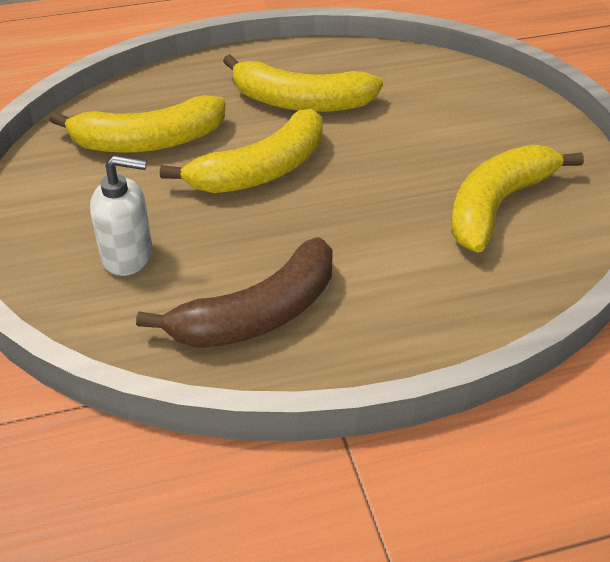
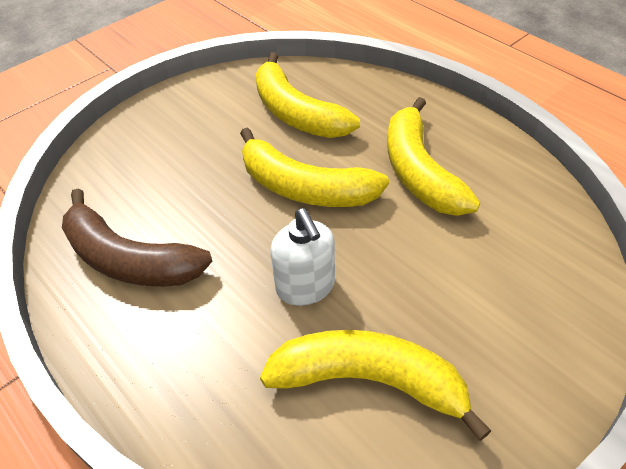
camera: 65 degrees right, 5 degrees up
white soap dispenser [90,155,153,276] -> white soap dispenser moved to [270,208,335,306]

